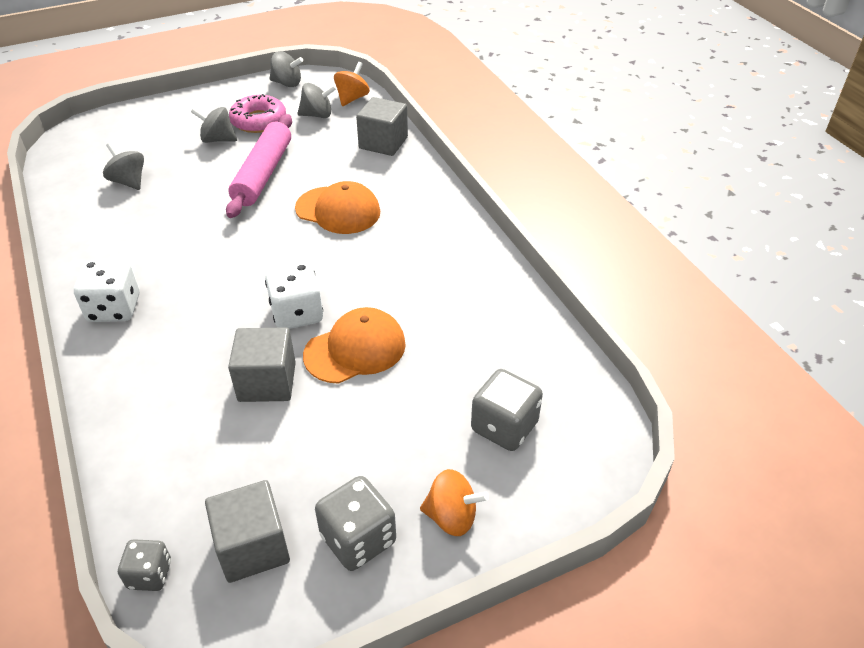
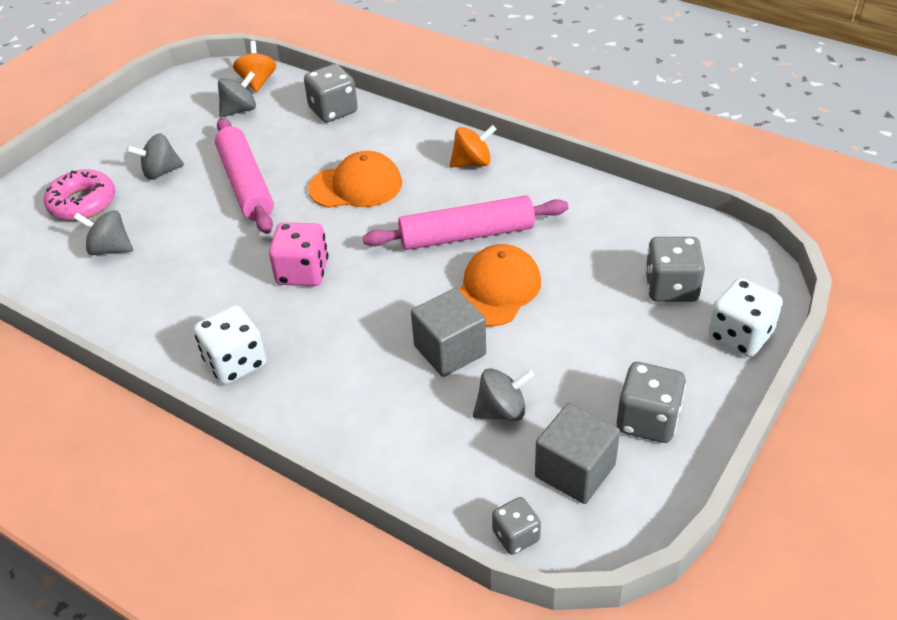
camera: 30 degrees left, 0 degrees up
pink donut [229,94,286,133] -> pink donut moved to [44,169,115,221]
white dice [265,263,323,329] -> white dice moved to [708,278,783,357]
grey spinning top [269,51,303,87] -> grey spinning top moved to [473,368,535,421]
grey cube [356,97,408,156] -> grey dice [304,64,358,123]
orange spinning top [420,469,489,536] -> orange spinning top moved to [450,125,497,168]
none -> pink dice [269,222,328,286]
none -> pink rolling pin [363,196,568,250]

